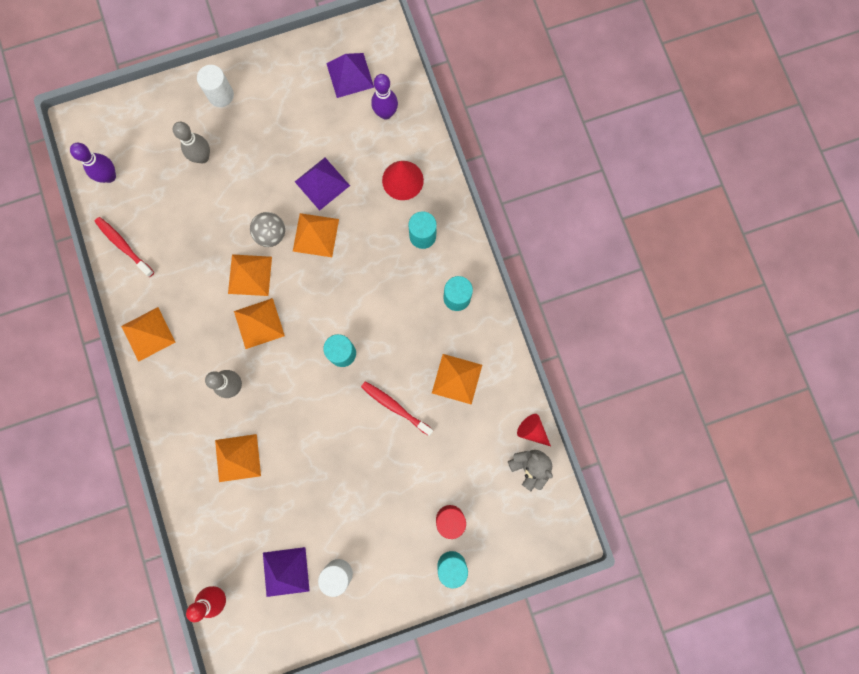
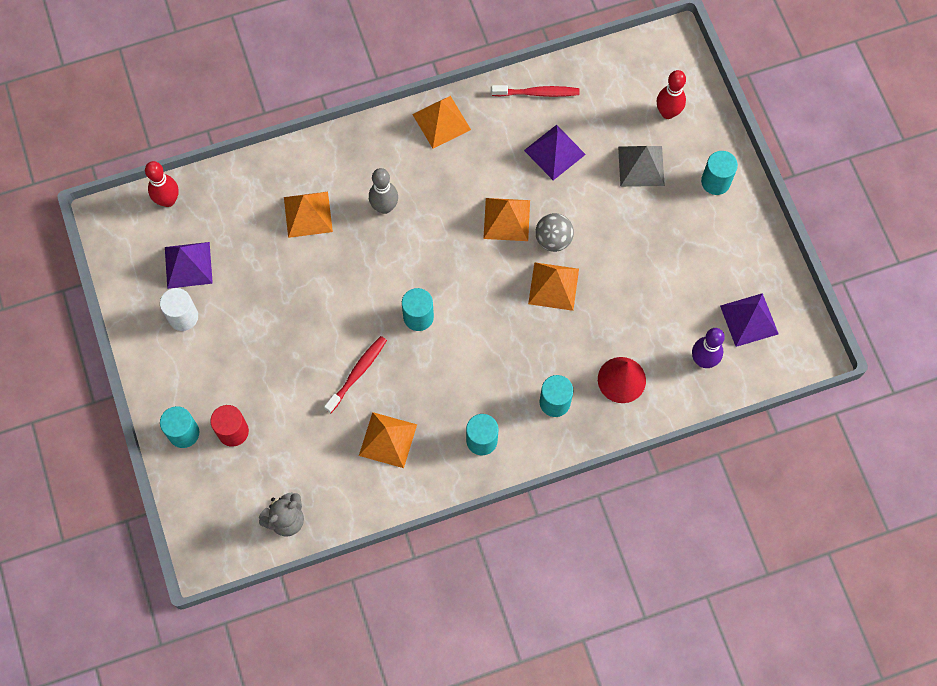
camera: 90 degrees right, 10 degrees down
purple bowling pin [70,143,116,183] -> none
red toothbrush [95,217,154,277] -> red toothbrush turned 45 degrees clockwise [491,85,580,97]
grey bowling pin [173,122,210,163] -> grey pyramid [618,146,665,187]
white cylinder [197,65,234,107] -> turquoise cylinder [701,151,738,195]
orange pyramid [234,298,285,349] -> none
purple pyramid [295,158,350,211] -> purple pyramid moved to [524,125,586,180]
red cone [517,414,551,446] -> none
none -> red bowling pin [657,70,686,119]

